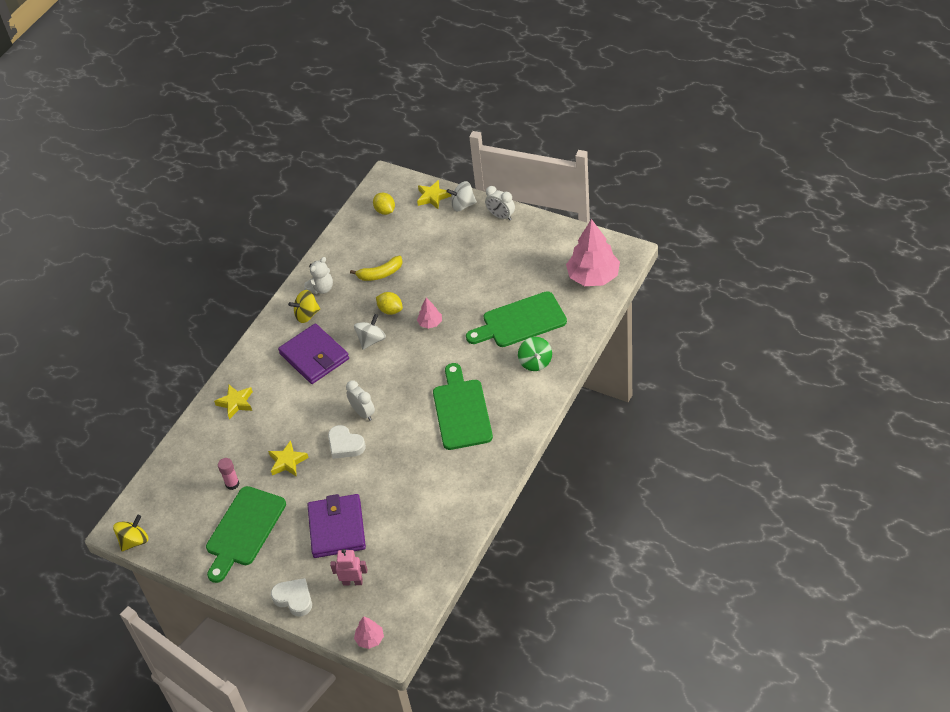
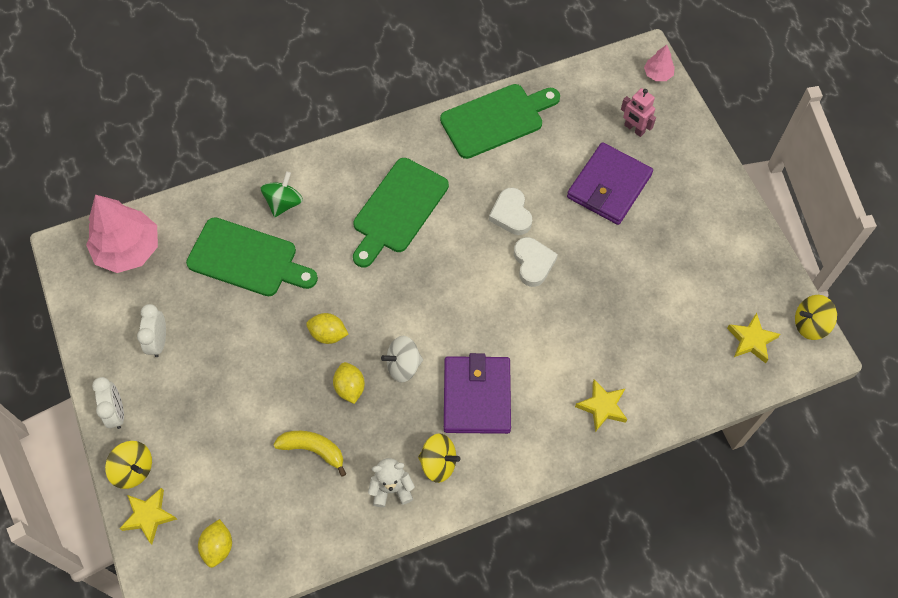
camera: 145 degrees left, 15 degrees up
green cutting board [206,486,286,583] -> green cutting board moved to [440,84,560,159]
pink glue stick [218,458,239,490] -> none
yellow star [268,440,309,477] -> yellow star moved to [727,313,780,363]
white heart [271,578,312,617] -> white heart moved to [489,188,532,235]
white clock [346,381,375,421] -> white clock moved to [137,304,166,357]
pink tree [417,298,442,329] -> yellow lemon [306,313,349,344]
white spinning top [446,181,477,211] -> yellow spinning top [105,441,152,489]

